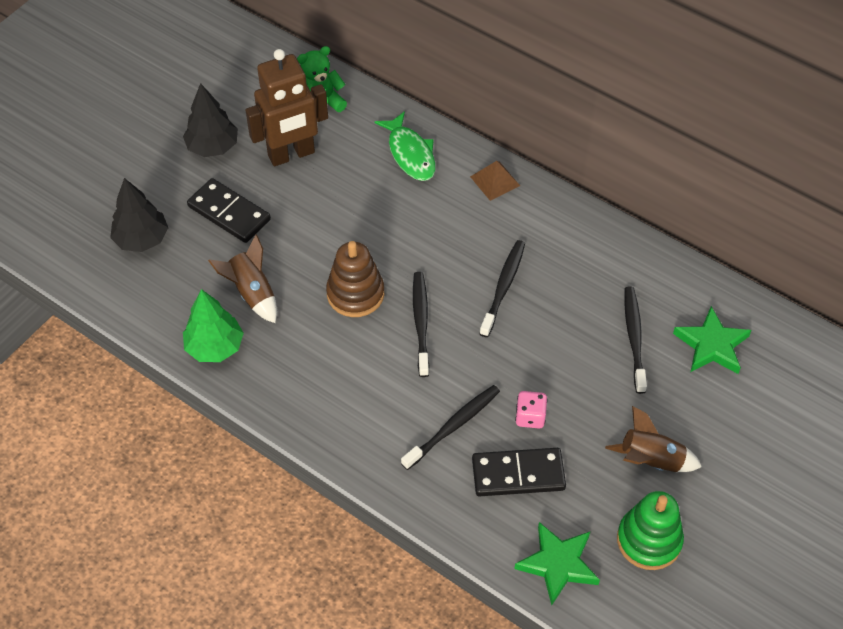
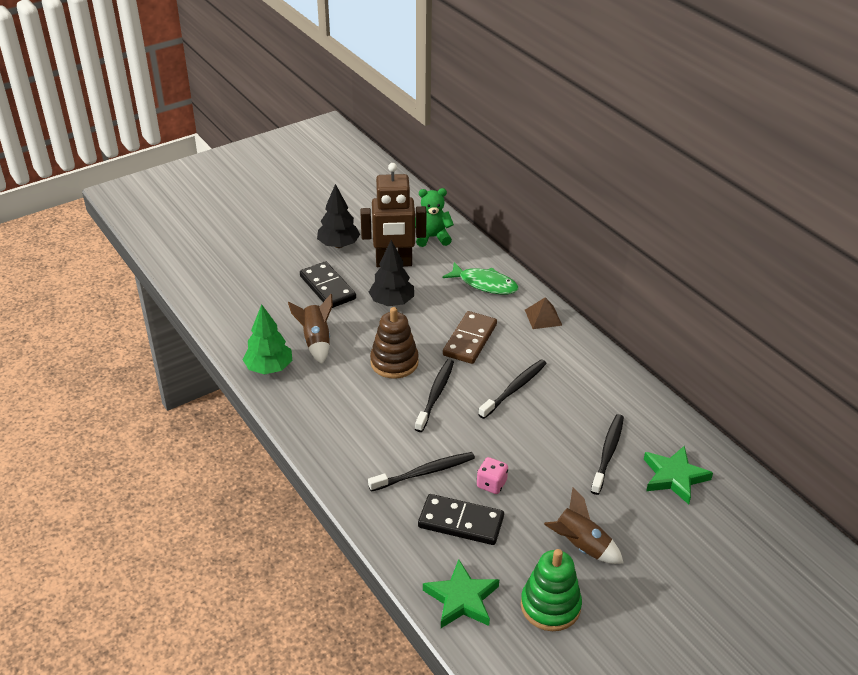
camera: 20 degrees right, 15 degrees down
black tree [110,178,168,252] -> black tree moved to [369,240,414,306]
green fish [375,111,436,181] -> green fish turned 60 degrees counterclockwise [442,262,519,294]
none -> brown domino [443,311,497,364]

